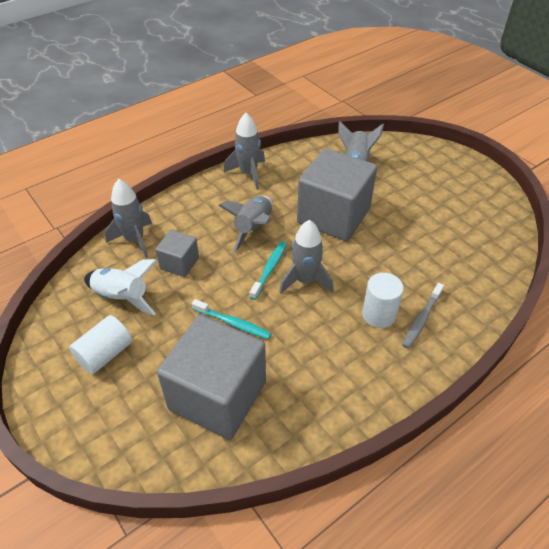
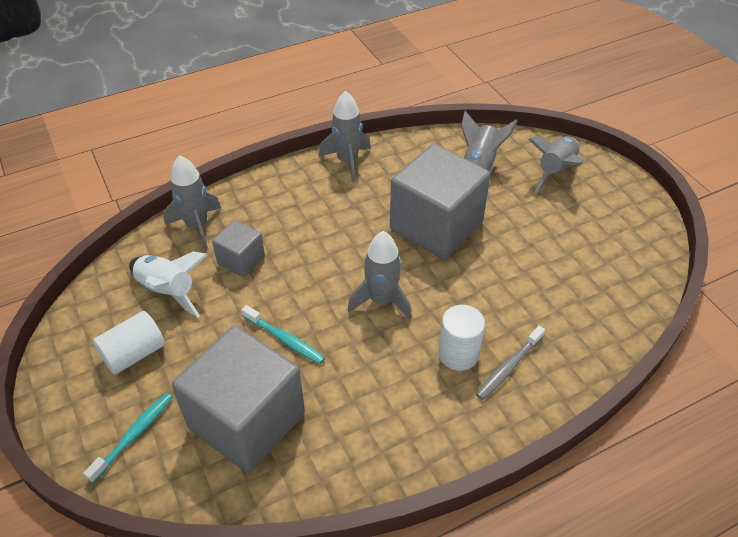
camera: 10 degrees right, 0 degrees up
grey rocket [218,196,272,252] -> grey rocket moved to [529,136,583,194]
turquoise toothbrush [250,241,287,300] -> turquoise toothbrush moved to [83,393,173,483]

